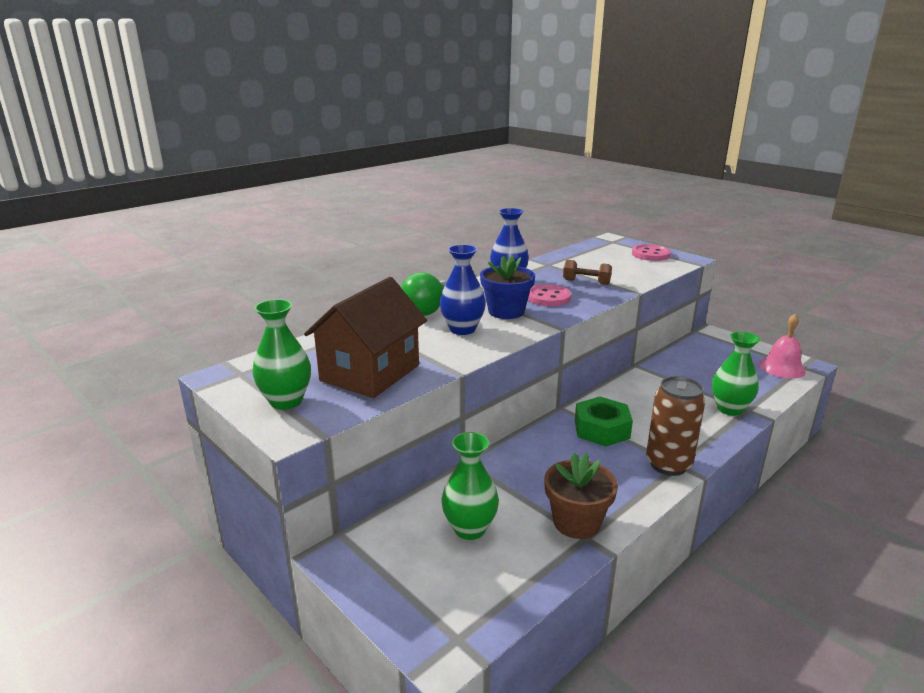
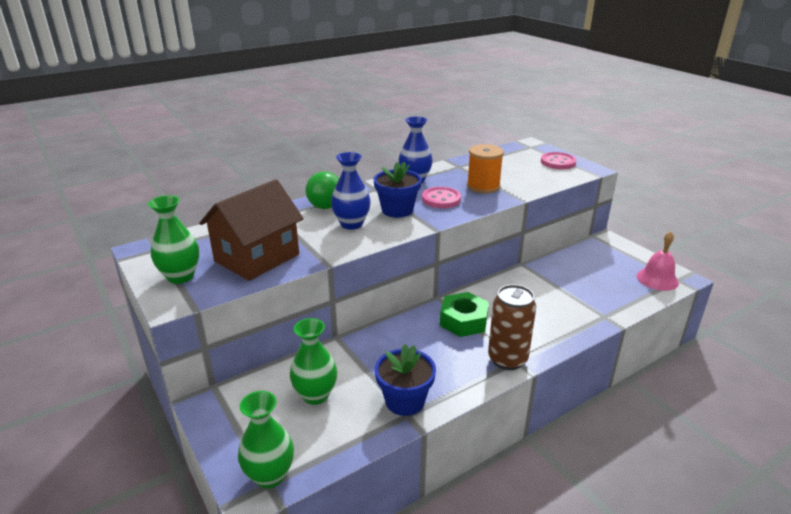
camera: 10 degrees right, 5 degrees up
brown flower pot [544,453,618,539] -> blue flower pot [375,344,436,416]
brown dumbbell [563,260,612,285] -> orange spool [467,144,504,193]
green vase [712,331,760,416] -> green vase moved to [238,391,294,489]

